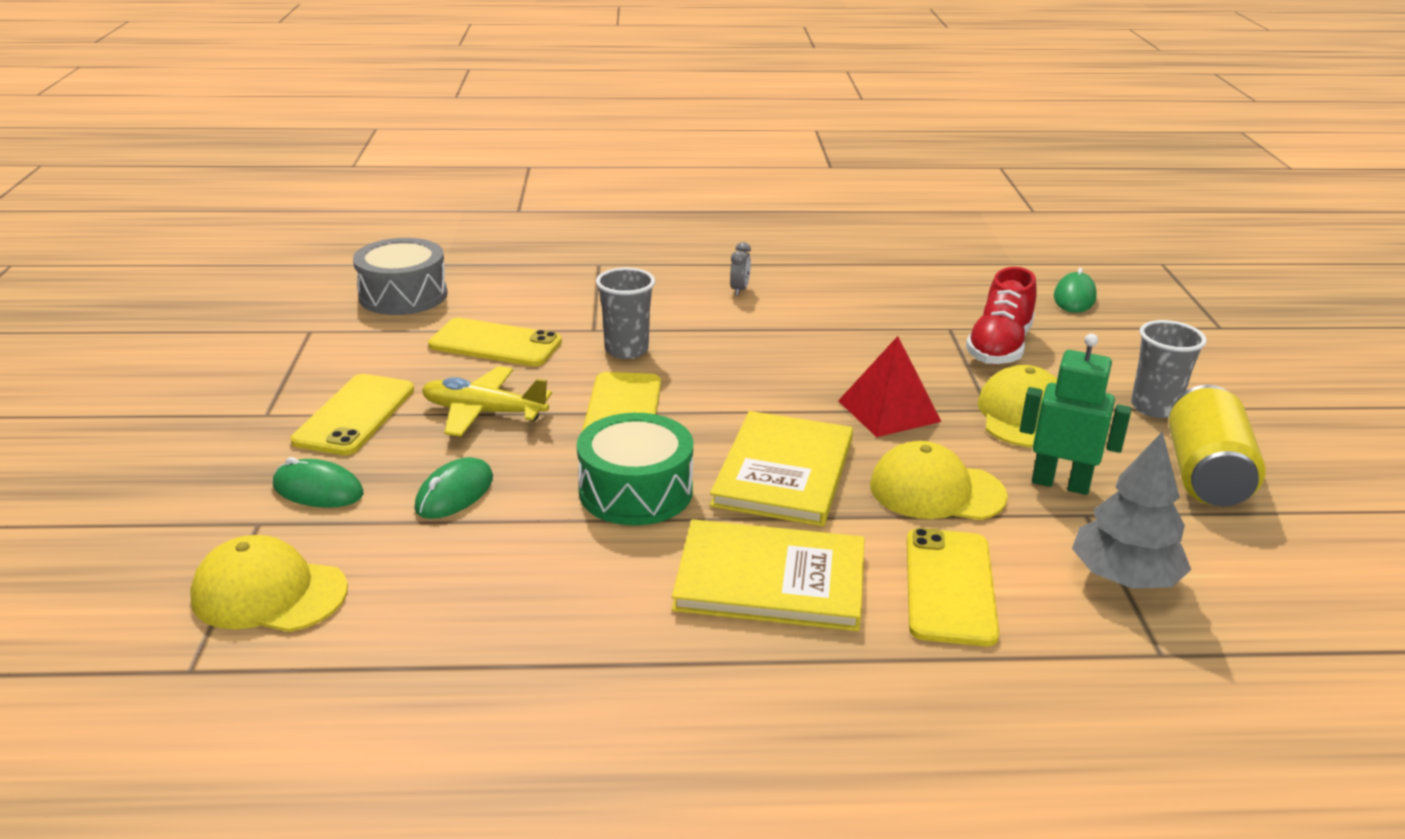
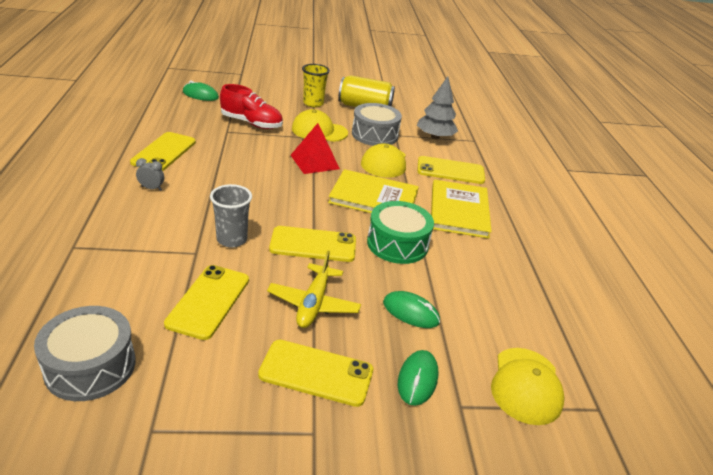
camera: 95 degrees left, 5 degrees up
green robot [1020,334,1131,495] -> grey drum [352,103,402,146]
grey cup [1131,320,1207,418] -> yellow cup [302,64,330,107]
none -> yellow phone [130,132,196,171]

